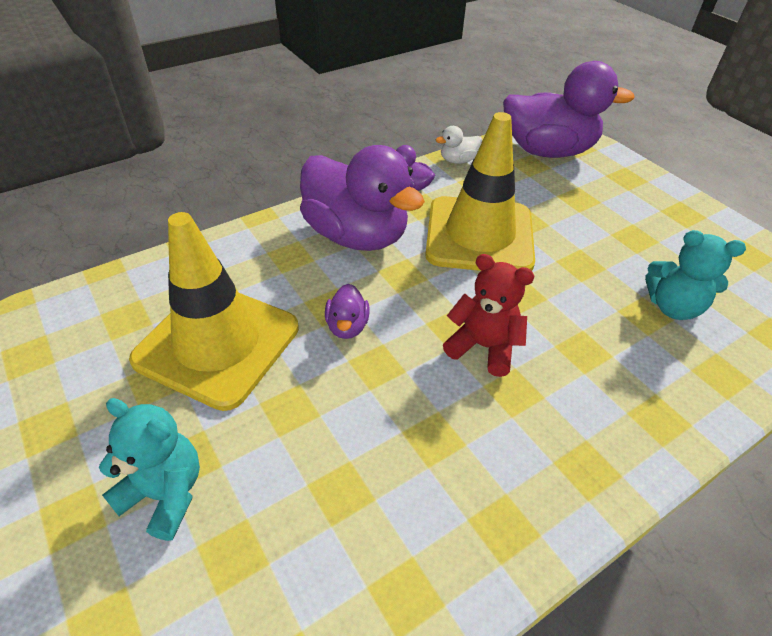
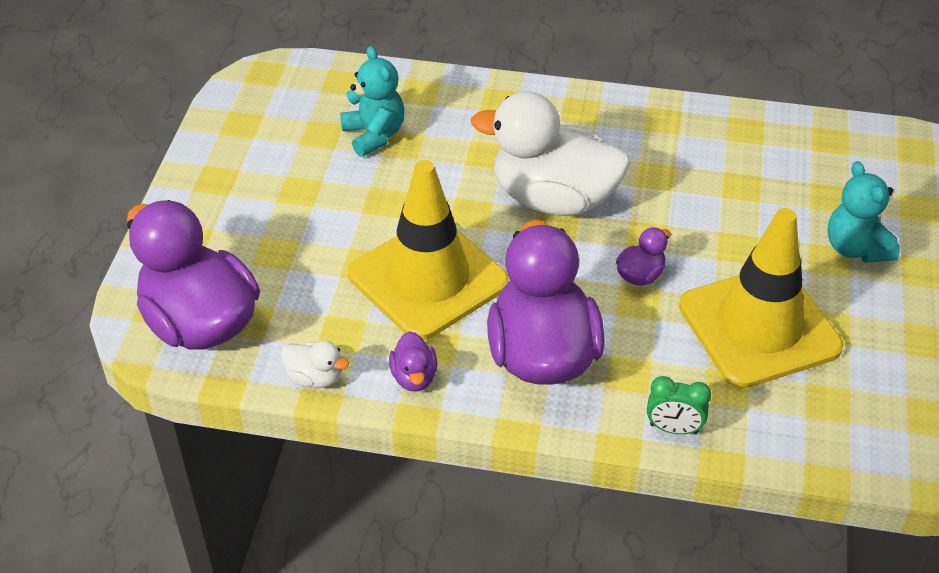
camera: 135 degrees left, 0 degrees up
red teddy bear [443,254,534,377] -> white duck [471,91,631,216]
none -> green clock [647,376,711,434]

